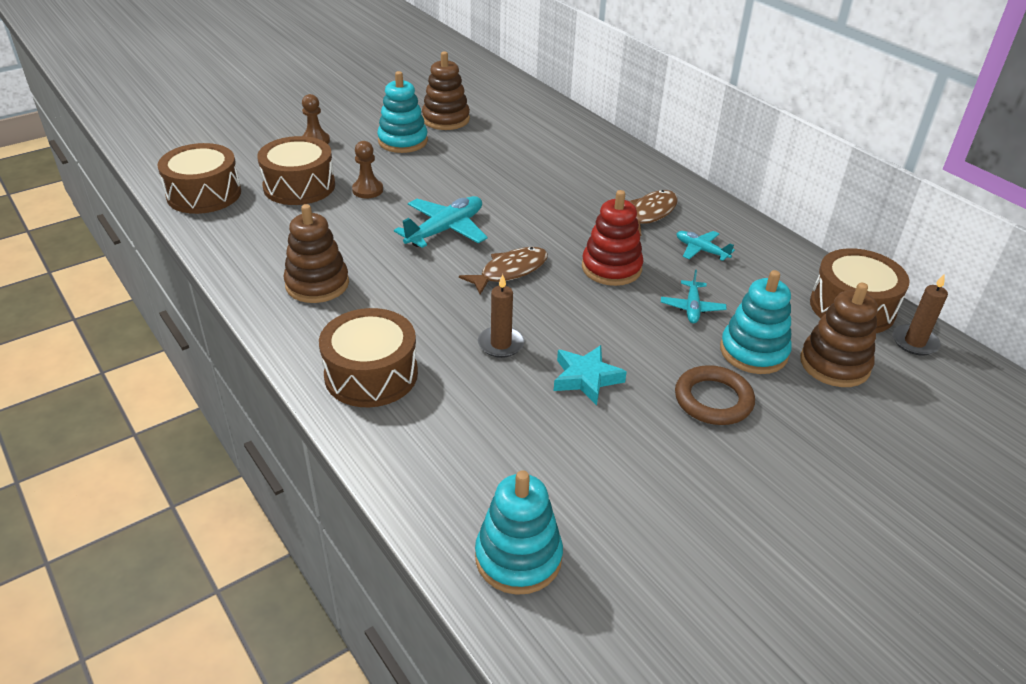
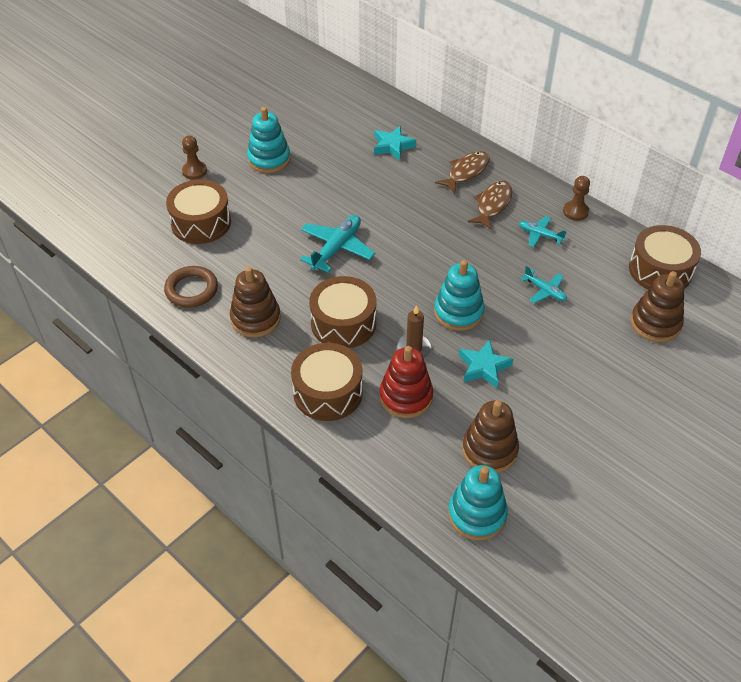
camera: 10 degrees left, 10 degrees up
brown drum [158,143,241,214] -> brown drum moved to [309,276,376,348]
brown pawn [352,141,383,198] -> brown pawn moved to [563,176,590,221]
brown stacking toy [422,51,470,130] -> brown stacking toy moved to [462,400,519,473]
brown fish [459,247,548,295] -> brown fish moved to [435,151,490,194]
red stacking toy [582,190,644,286] -> red stacking toy moved to [379,346,433,418]
turquoise plane [661,270,727,323] -> turquoise plane turned 45 degrees counterclockwise [520,266,567,303]
brown ring [675,365,755,425] -> brown ring moved to [164,266,218,308]
turquoise stacking toy [720,270,792,374] -> turquoise stacking toy moved to [434,260,485,331]
brown candle [893,273,948,355] -> none
none -> turquoise star [374,126,416,161]

